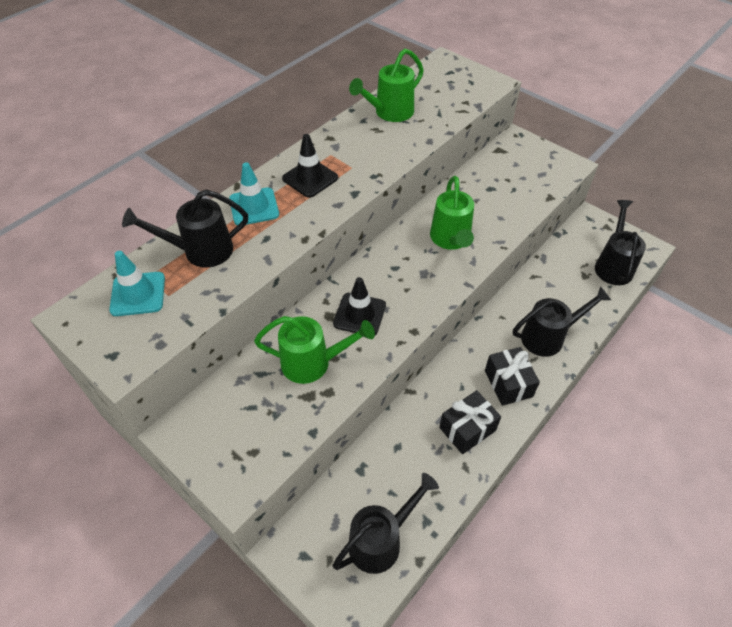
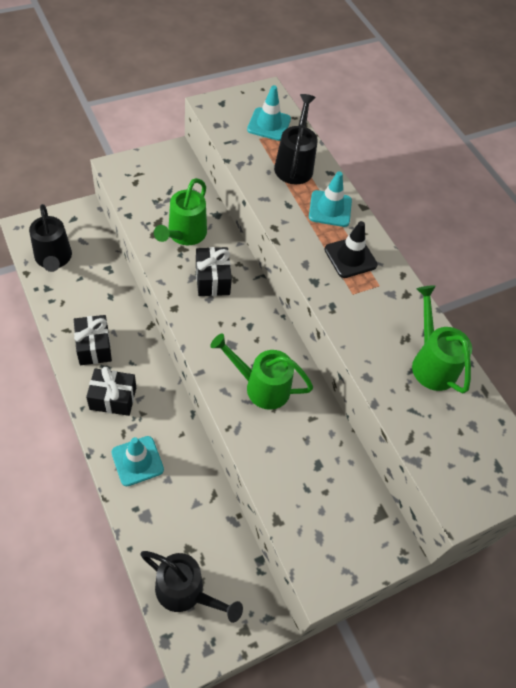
camera: 105 degrees right, 5 degrees up
black traffic cone [333,277,386,335] -> black gift [196,247,232,296]
black watering can [513,286,611,357] -> turquoise traffic cone [111,436,164,487]

